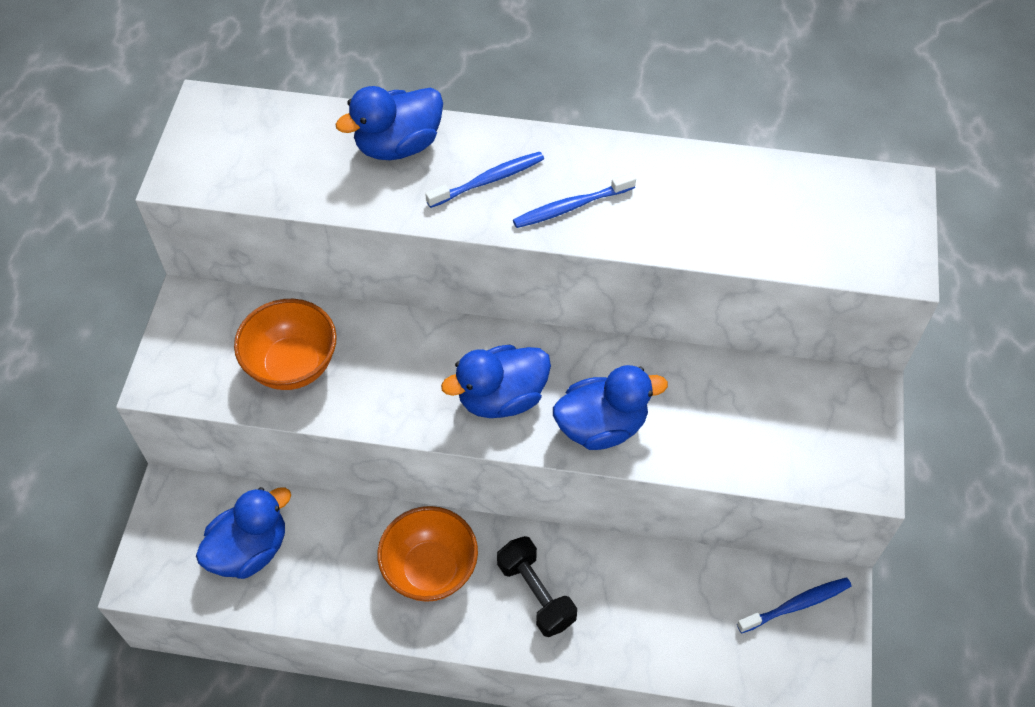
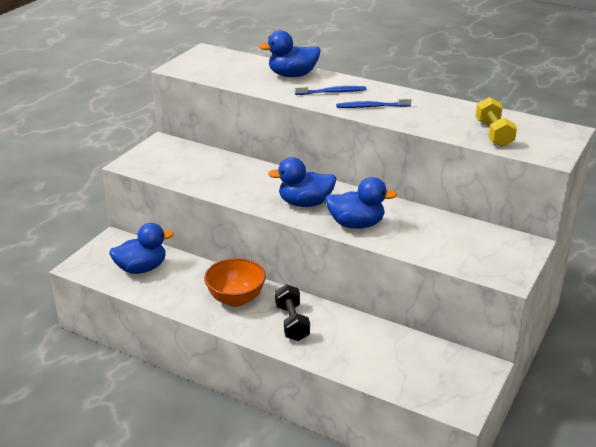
camera: 20 degrees right, 25 degrees down
orange bowl [234,299,337,390] -> none
blue toothbrush [737,577,851,633] -> none
none -> yellow dumbbell [475,97,517,147]

